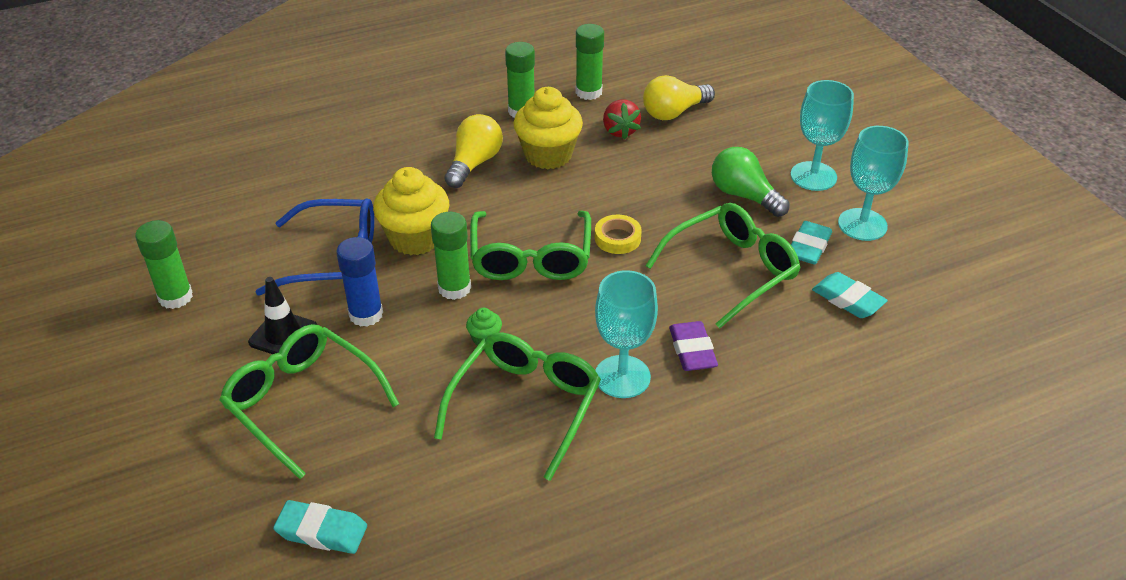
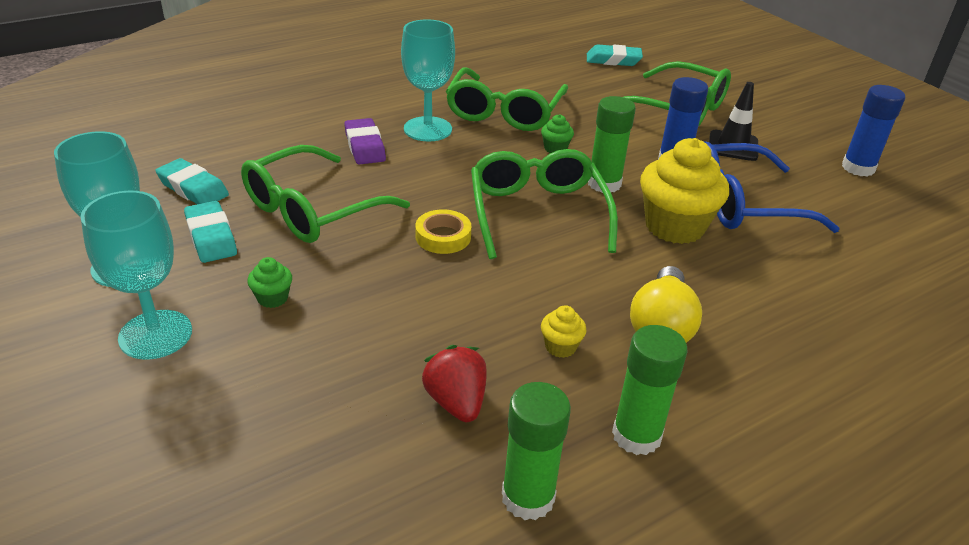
camera: 170 degrees right, 5 degrees down
green glue stick [135,220,193,309] -> blue glue stick [842,85,905,177]
yellow cupcake [513,87,583,169] -> yellow cupcake [541,305,587,358], size x0.43
yellow light bulb [643,75,715,120] -> none
green light bulb [712,147,790,217] -> green cupcake [247,257,292,308]
turquoise eraser [791,221,832,265] -> turquoise eraser turned 45 degrees counterclockwise [184,201,237,263]

